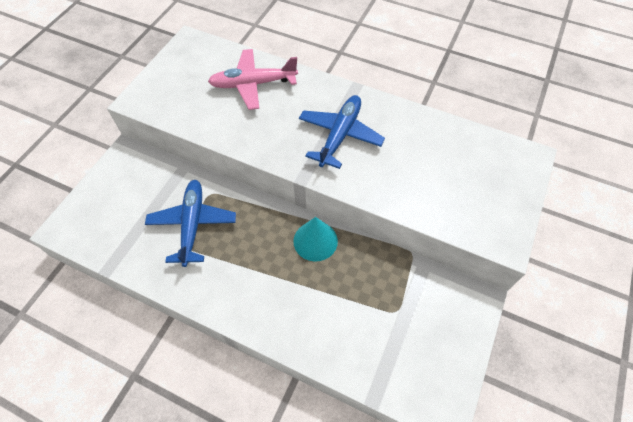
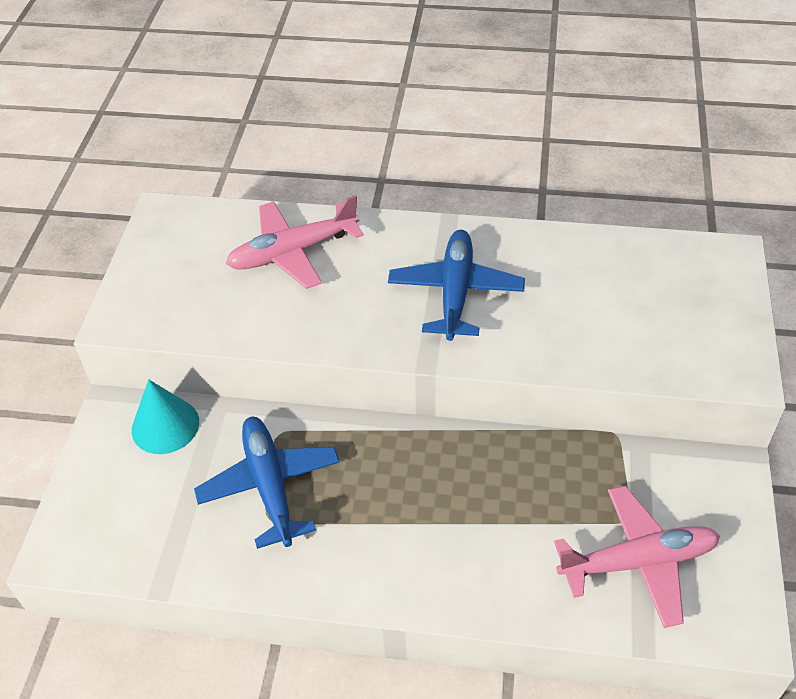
camera: 15 degrees left, 10 degrees down
turquoise cone [293,217,338,262] -> turquoise cone moved to [132,379,199,454]
none -> pink plane [554,486,720,628]

